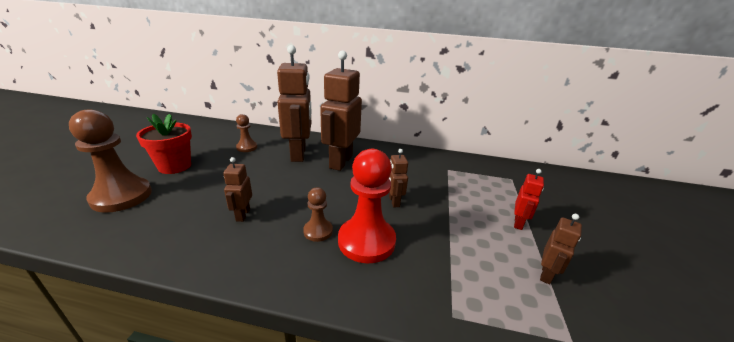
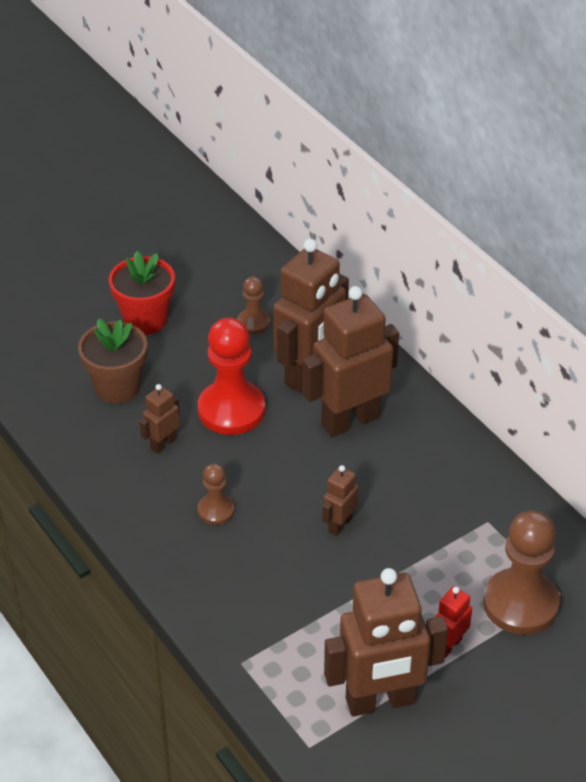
camera: 45 degrees right, 15 degrees up
brown pawn [69,109,152,213] -> brown pawn moved to [483,510,560,635]
red pawn [338,149,396,263] -> red pawn moved to [198,318,265,435]
red robot [514,169,544,230] -> red robot turned 150 degrees clockwise [434,586,472,658]
brown robot [540,214,582,285] -> brown robot [324,568,448,717], size x2.15
none -> brown flower pot [78,318,147,403]

